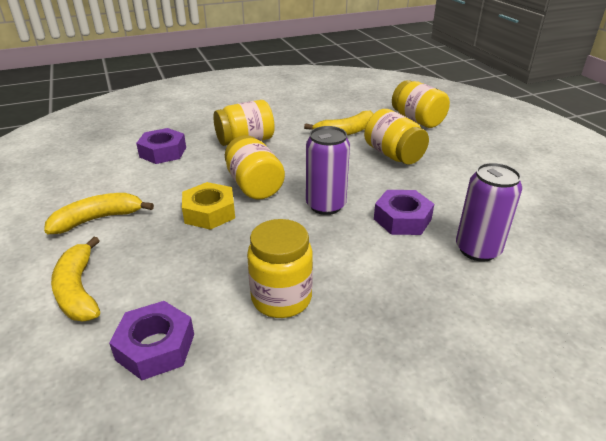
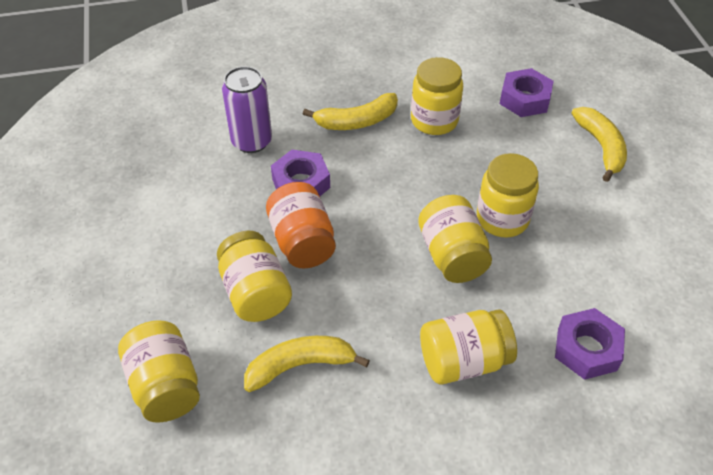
camera: 170 degrees left, 15 degrees up
yellow banana [44,193,154,234] -> yellow banana moved to [303,93,398,130]
yellow nut [182,182,235,230] -> yellow jar [477,153,539,238]
purple can [306,126,350,215] -> none
none -> orange jar [266,182,336,269]

